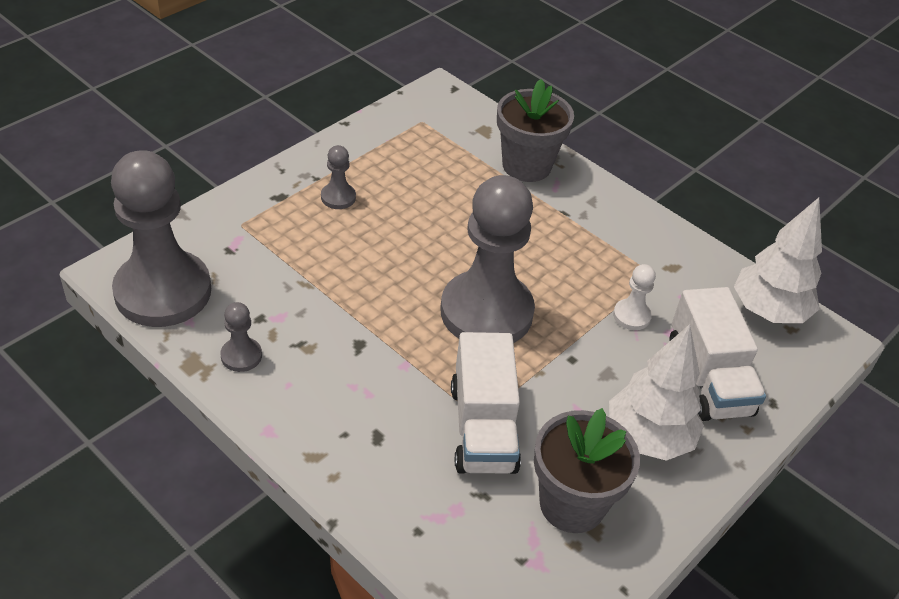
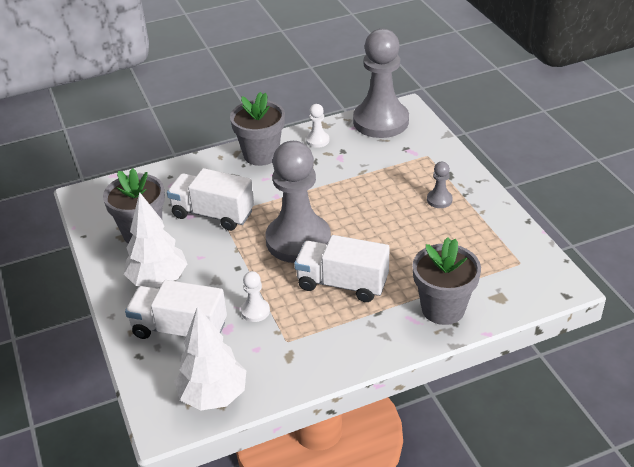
camera: 120 degrees right, 5 degrees down
grey pawn [220,302,262,372] -> white pawn [306,104,329,148]
none -> grey flower pot [230,92,285,166]
none -> white truck [294,235,390,302]

